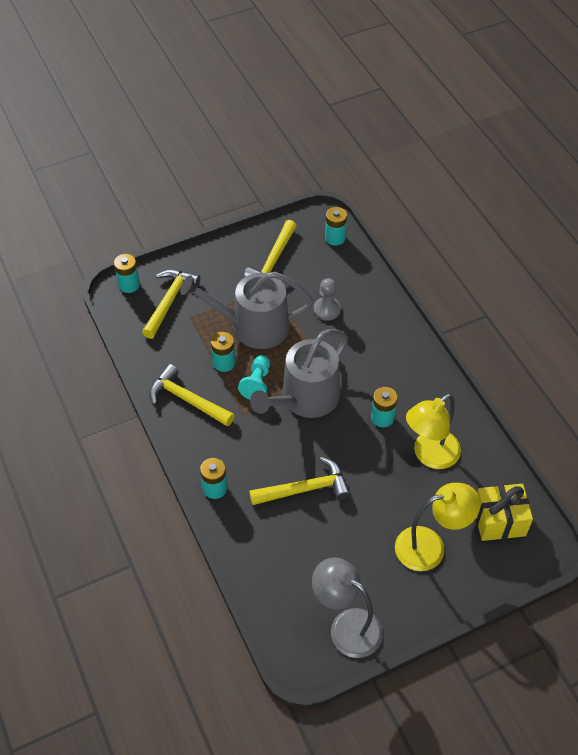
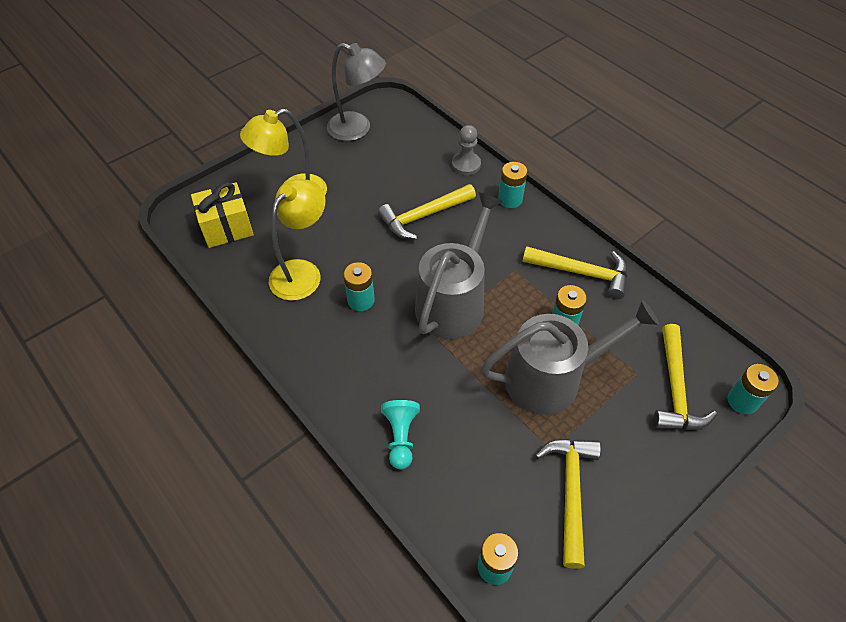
camera: 165 degrees right, 0 degrees up
turquoise pawn [238,355,270,400] -> turquoise pawn moved to [381,400,420,469]
grey pawn [314,278,341,321] -> grey pawn moved to [452,125,481,175]

